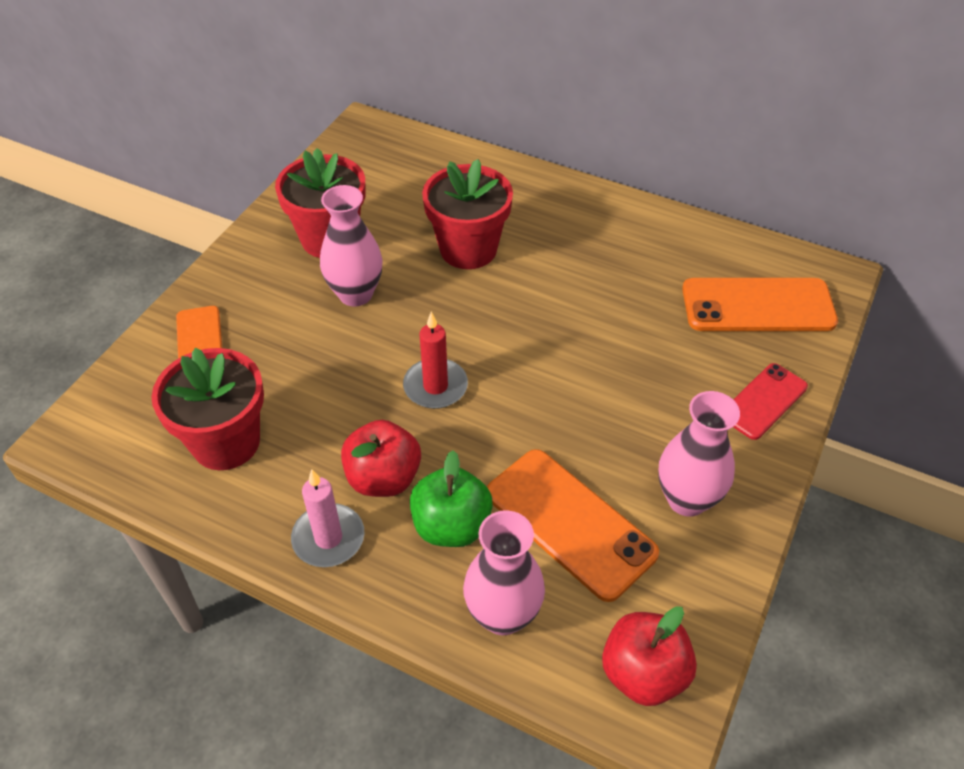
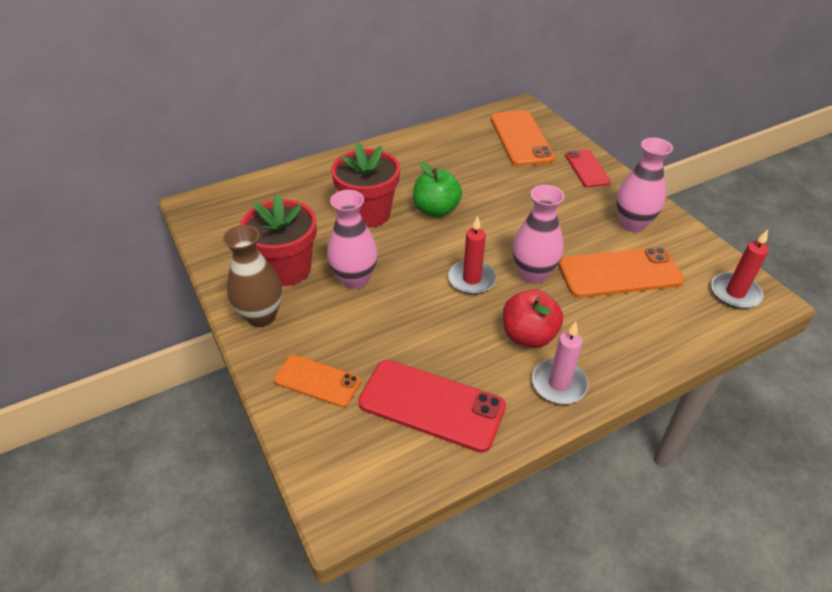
camera: 55 degrees left, 5 degrees down
red flower pot [151,347,264,470] -> red phone [358,360,506,453]
green apple [410,451,493,547] -> green apple moved to [413,162,462,217]
pink vase [463,510,545,635] -> pink vase moved to [513,185,565,284]
red apple [602,606,697,706] -> red candle [711,229,769,309]
orange phone [682,278,838,331] -> orange phone turned 45 degrees counterclockwise [491,110,555,166]
none -> brown vase [223,225,282,327]

